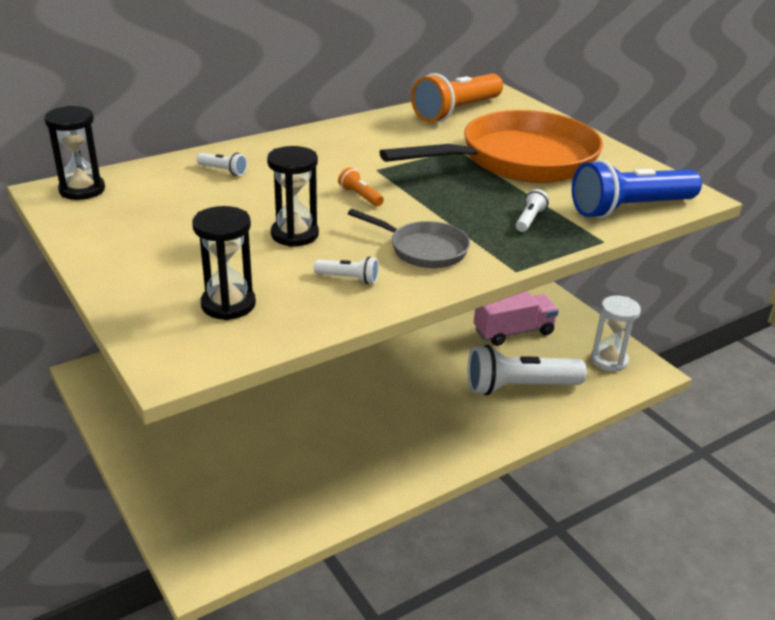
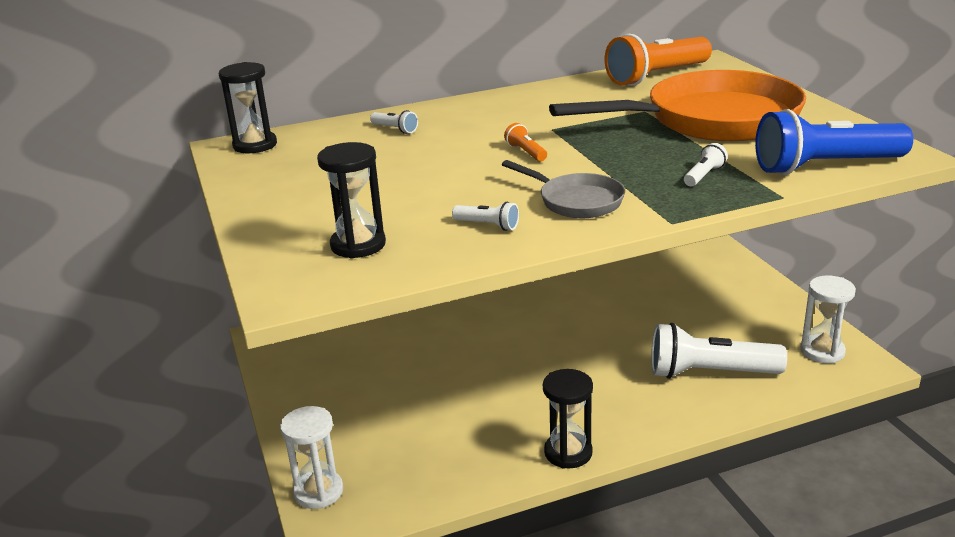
camera: 15 degrees right, 5 degrees down
black hourglass [267,146,319,247] -> black hourglass moved to [543,369,593,469]
pink truck [474,291,559,346] -> none
none -> white hourglass [280,406,343,509]

